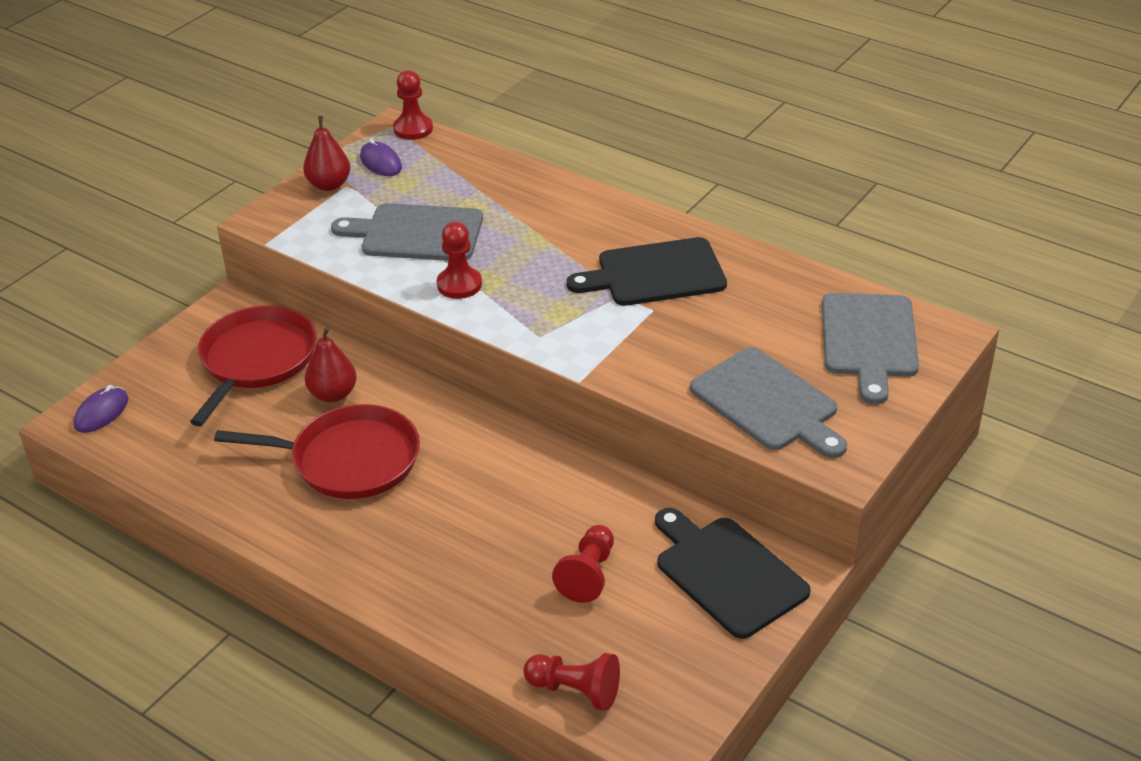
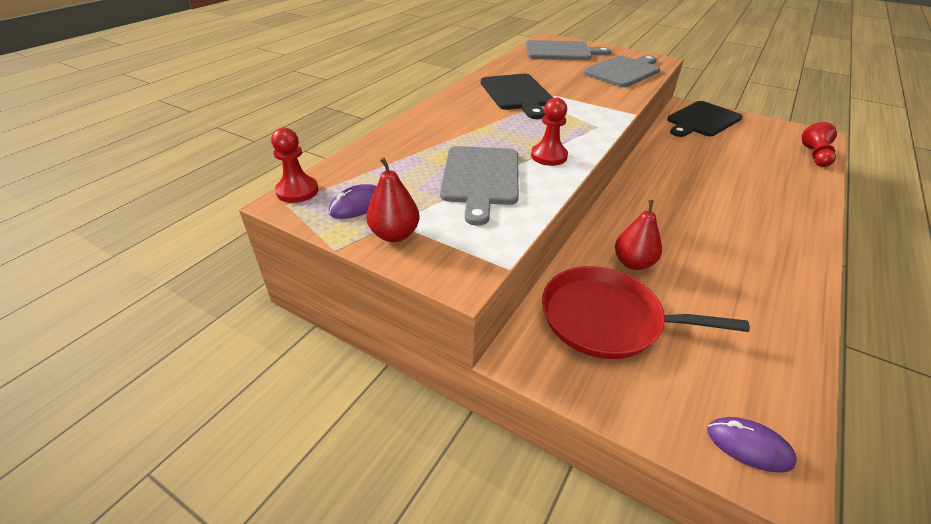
camera: 95 degrees left, 0 degrees up
red pan [214,404,420,499] -> none
red pawn [552,525,614,603] -> none

